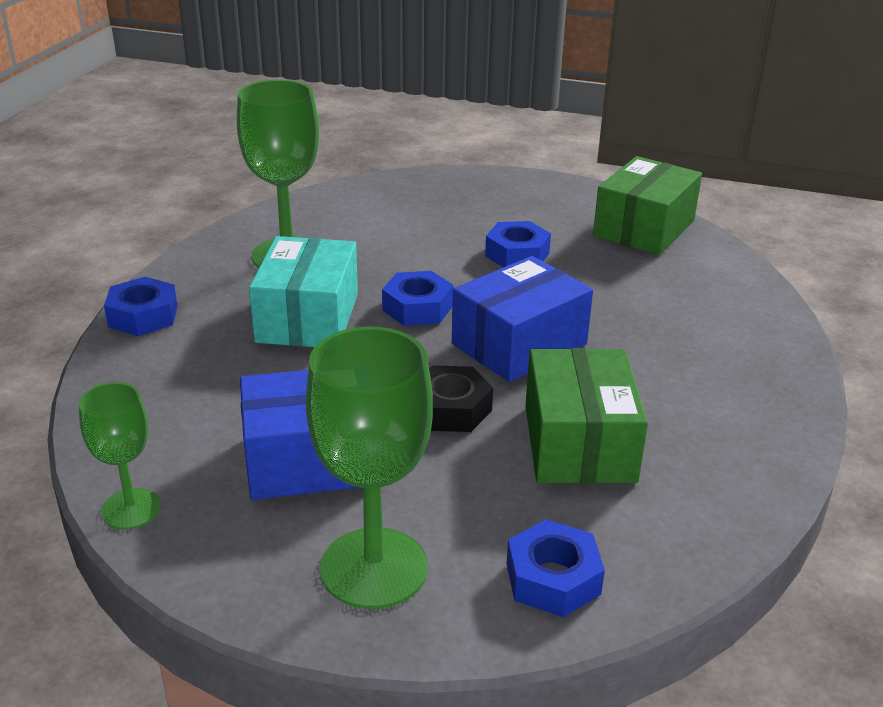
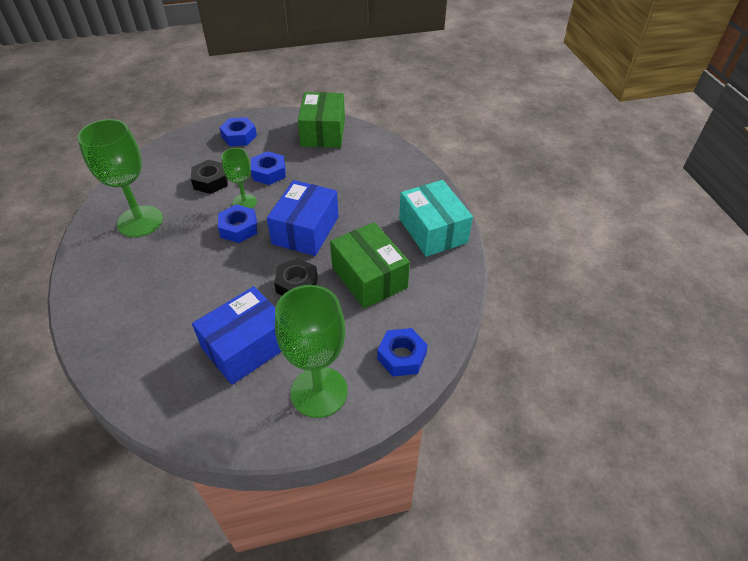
camera: 30 degrees left, 15 degrees up
green goblet [79,382,161,530] -> green goblet moved to [221,148,257,209]
blue nut [104,277,177,336] -> blue nut moved to [219,117,257,146]
turquoise box [249,236,358,347] -> turquoise box moved to [399,180,473,257]
none -> black nut [191,160,228,194]

